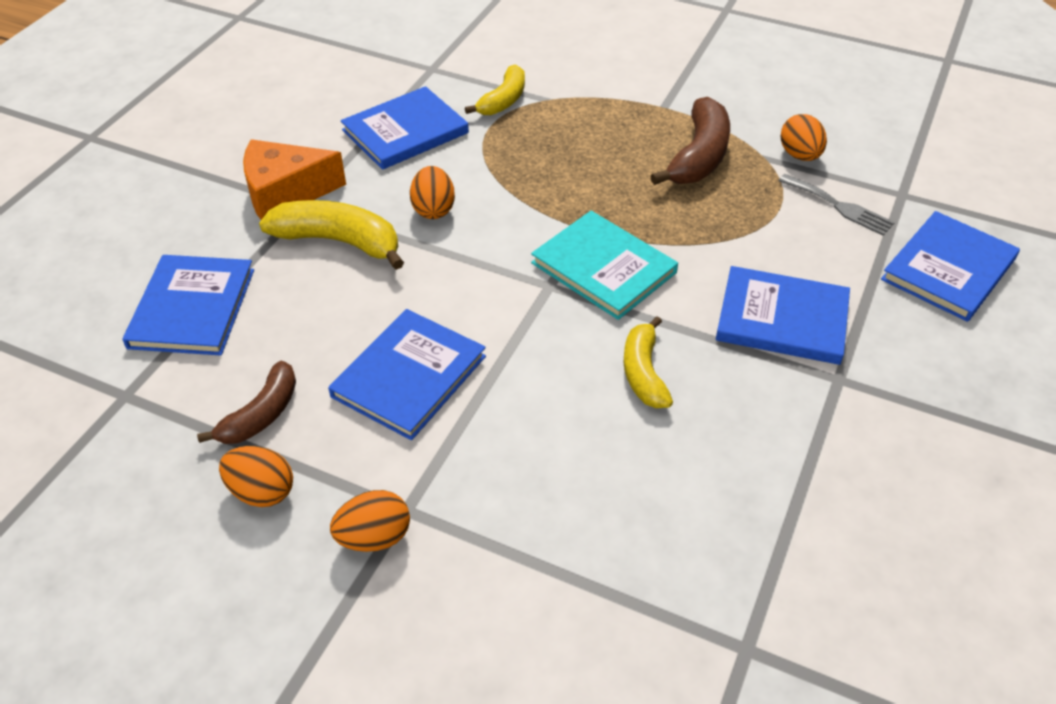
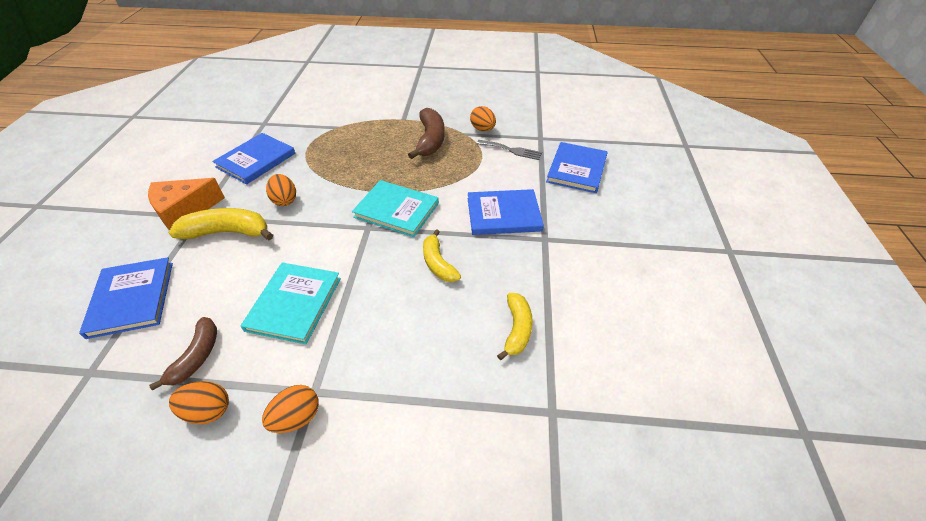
camera: 20 degrees left, 0 degrees up
blue book [328,309,486,440] -> turquoise book [241,262,341,344]
yellow banana [465,65,525,115] -> yellow banana moved to [497,293,533,360]

